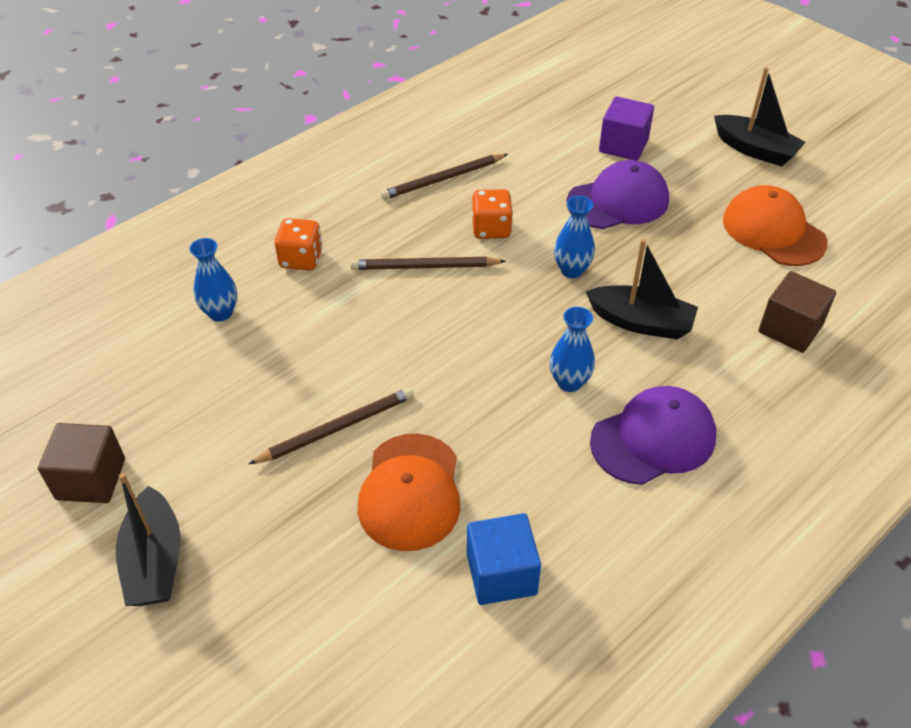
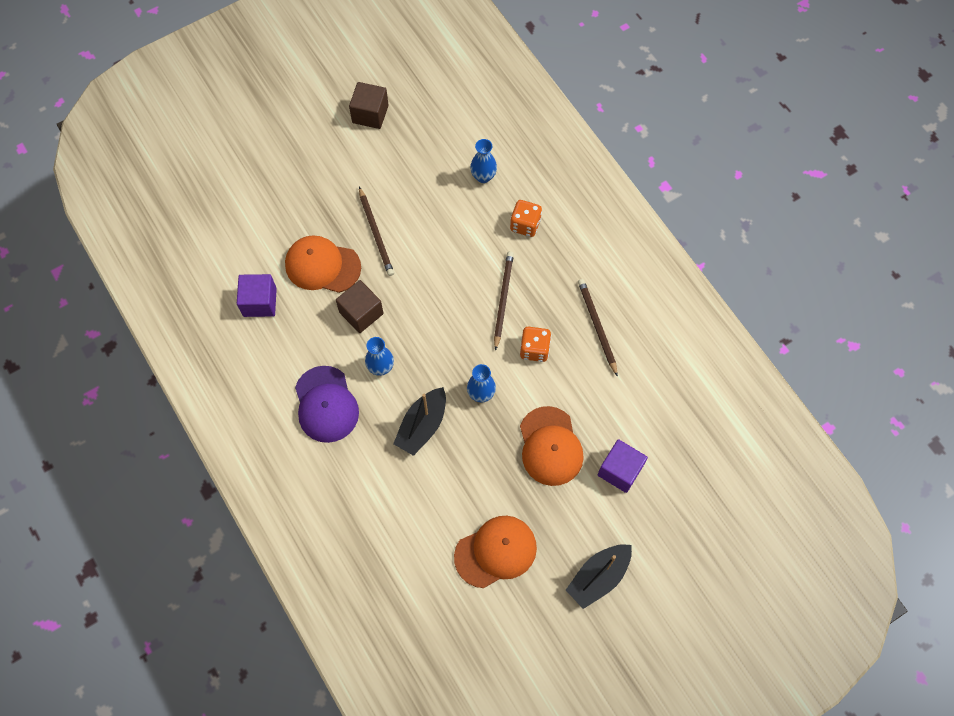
camera: 100 degrees right, 20 degrees up
black boat [116,473,181,606] -> none
blue cube [467,513,541,605] -> purple cube [237,274,277,317]
purple cap [567,160,669,229] -> orange cap [520,406,584,486]
brown cube [758,271,836,353] -> brown cube moved to [336,280,384,333]

